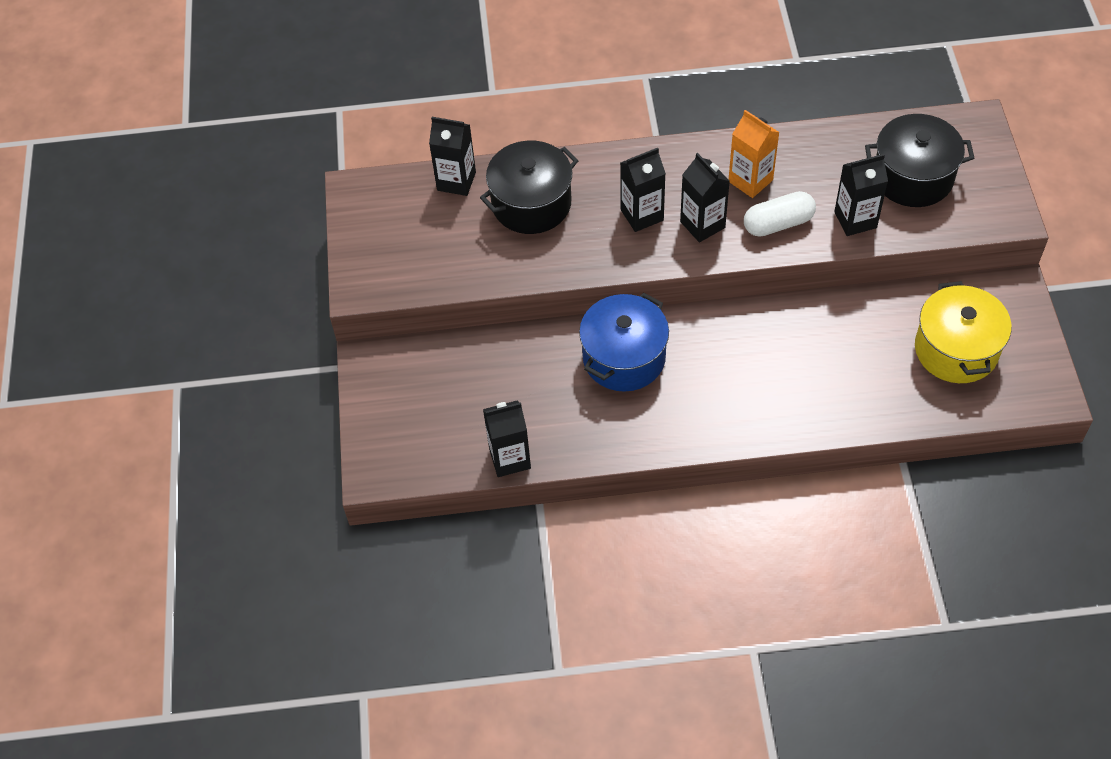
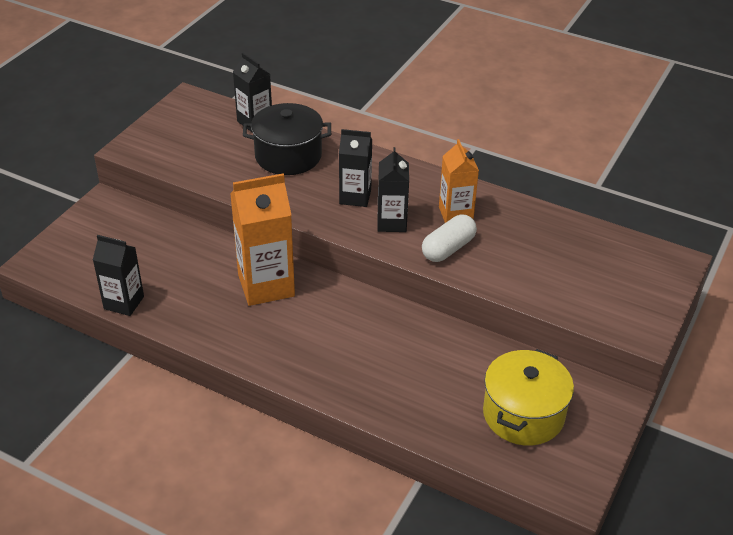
camera: 30 degrees right, 15 degrees down
blue pot [579,293,669,392] -> orange carton [230,173,295,306]
white capsule [744,191,816,237] -> white capsule turned 60 degrees counterclockwise [422,215,477,262]
black carton [834,154,888,236] -> none
black pot [865,114,974,207] -> none

